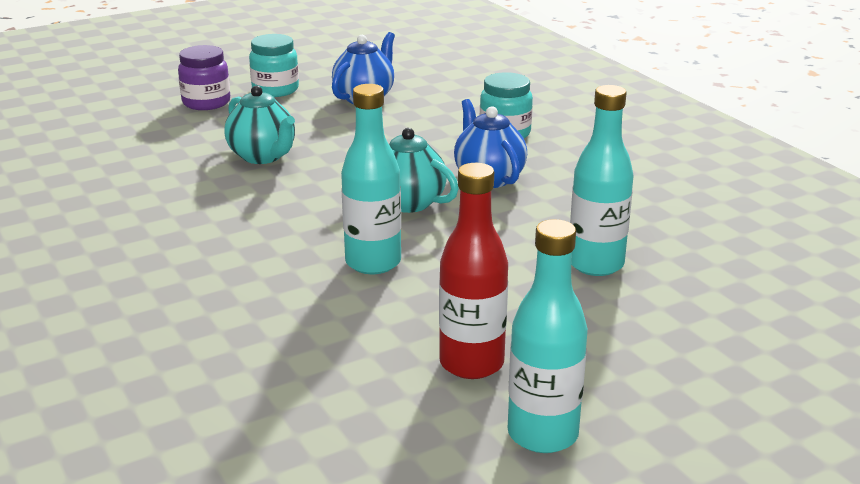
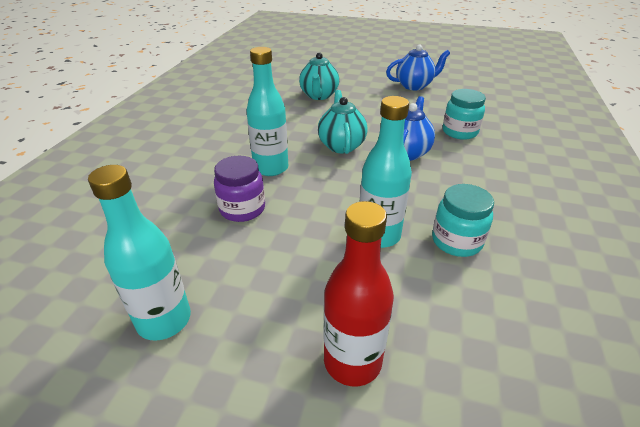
camera: 45 degrees right, 10 degrees up
purple jar [178,45,230,110] -> purple jar moved to [214,156,265,222]
turquoise jar [249,34,299,97] -> turquoise jar moved to [432,184,494,257]
red bottle [439,163,508,379] -> red bottle moved to [323,201,394,387]

